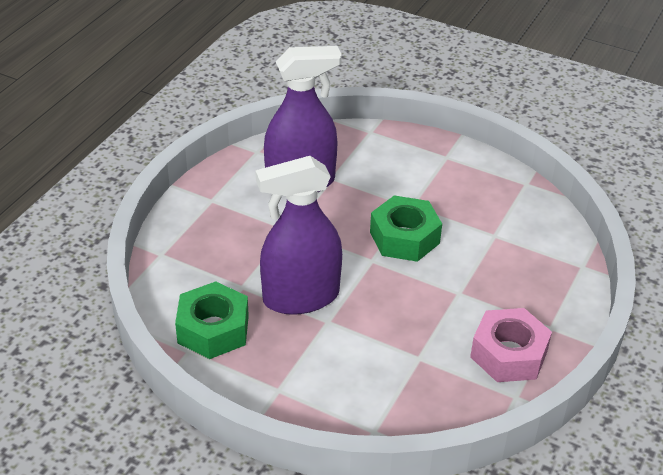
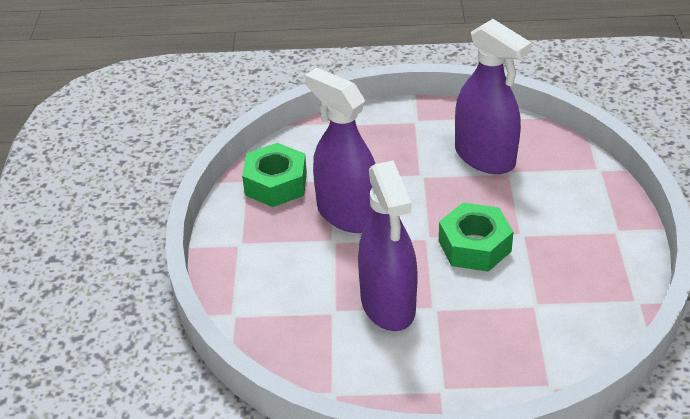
camera: 65 degrees right, 0 degrees up
pink nut [470,308,552,382] -> none
none -> purple spray bottle [358,160,418,331]

